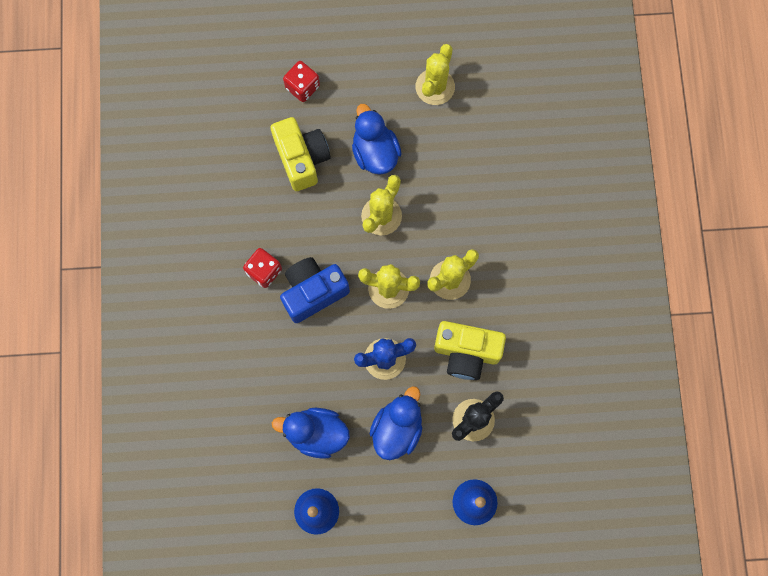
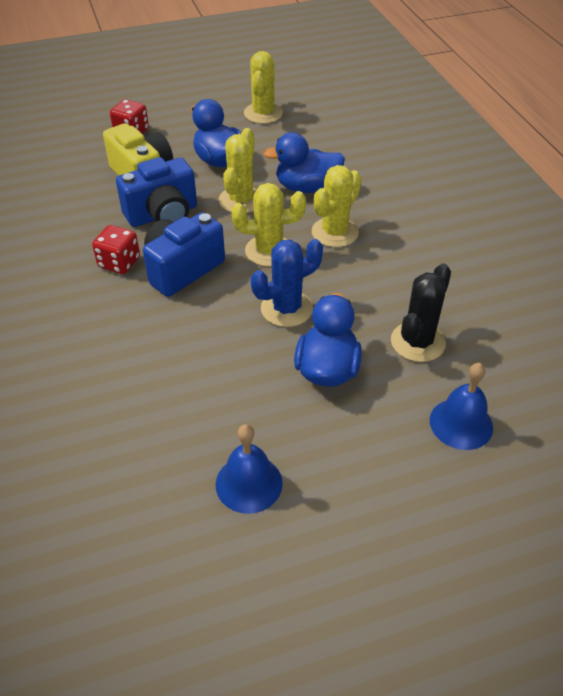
camera: 15 degrees left, 30 degrees down
blue duck [272,408,350,459] -> blue duck moved to [263,132,345,193]
yellow camera [434,321,506,380] -> none
none -> blue camera [116,157,197,227]

